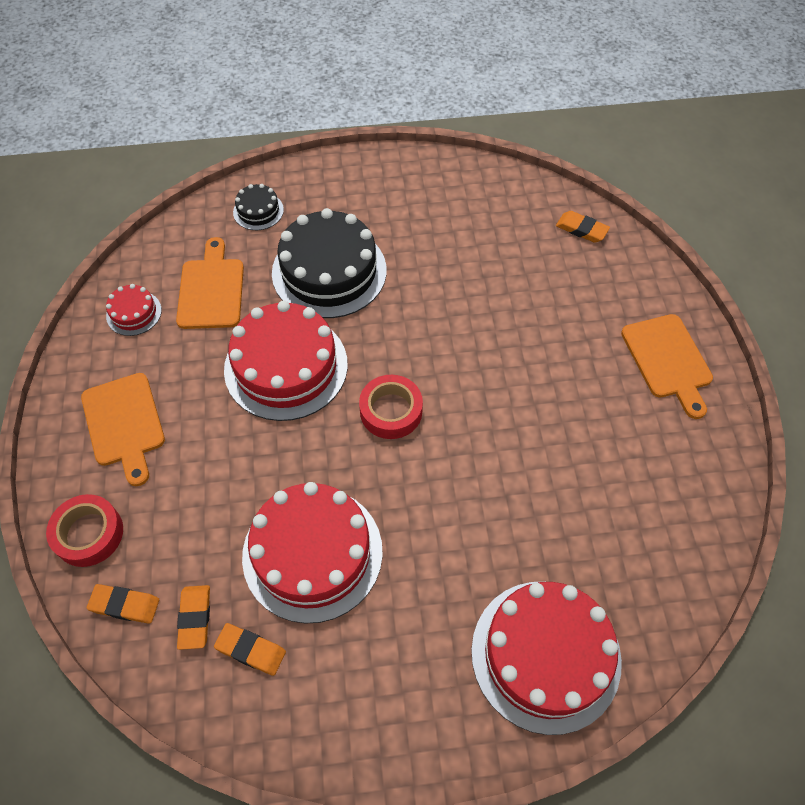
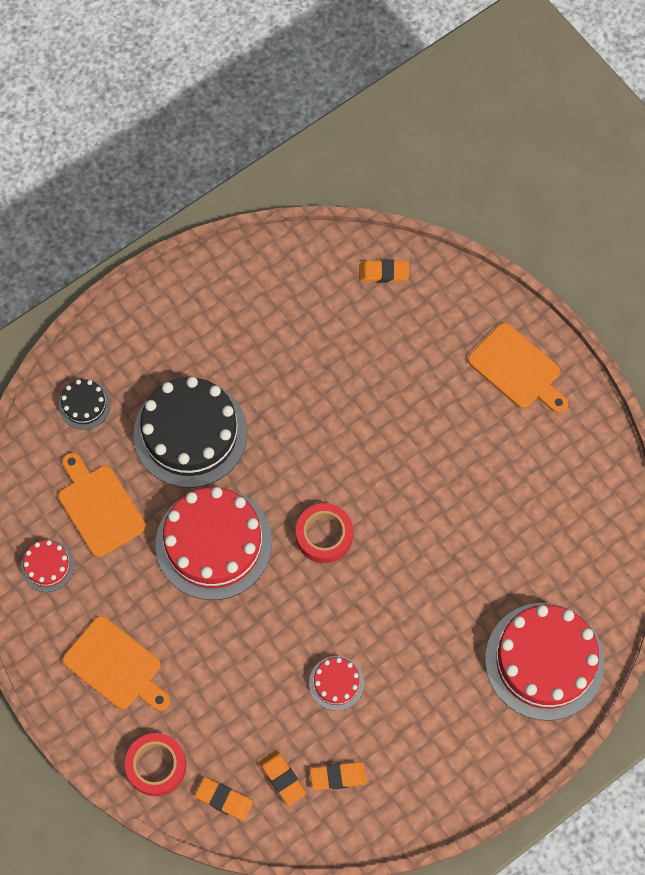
camera: 30 degrees left, 10 degrees up
orange eraser [87,584,159,624] -> orange eraser turned 45 degrees clockwise [195,777,253,821]
red cake [242,482,383,624] -> red cake [309,656,364,711], size x0.46

